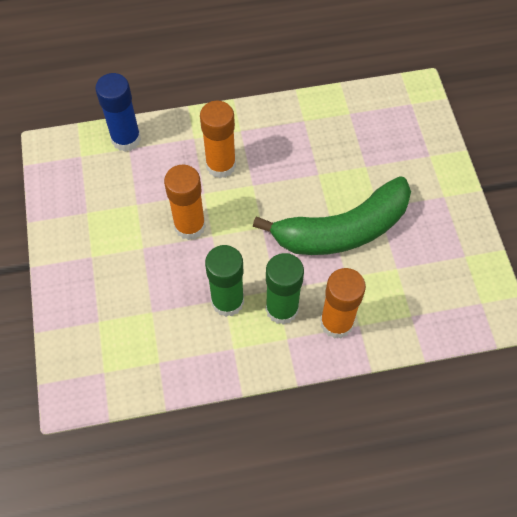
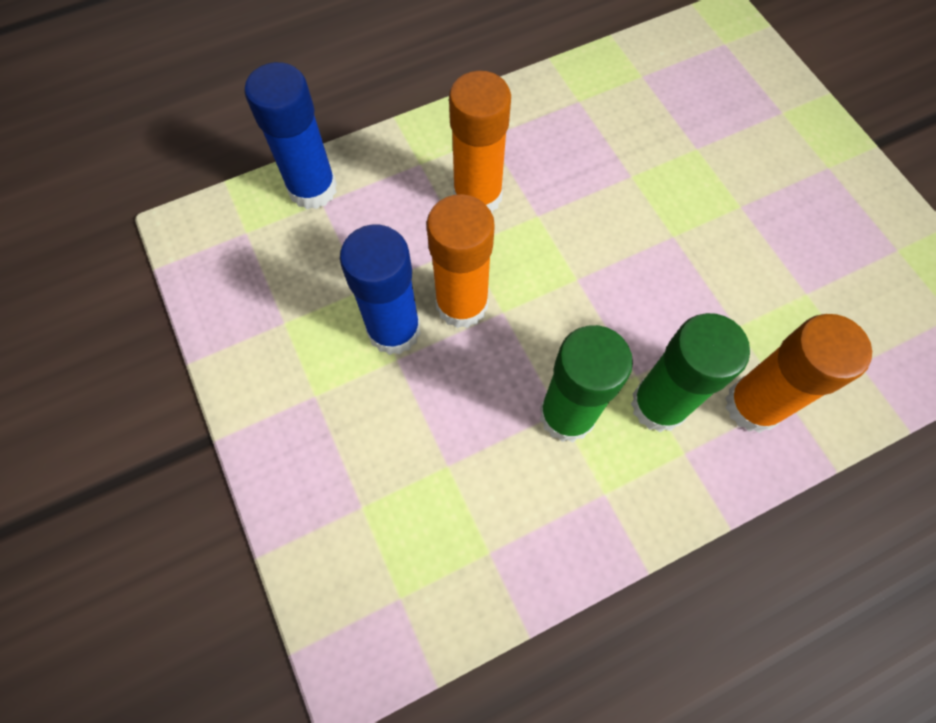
camera: 15 degrees left, 5 degrees up
green banana [253,176,411,255] -> none
none -> blue glue stick [340,225,420,355]

